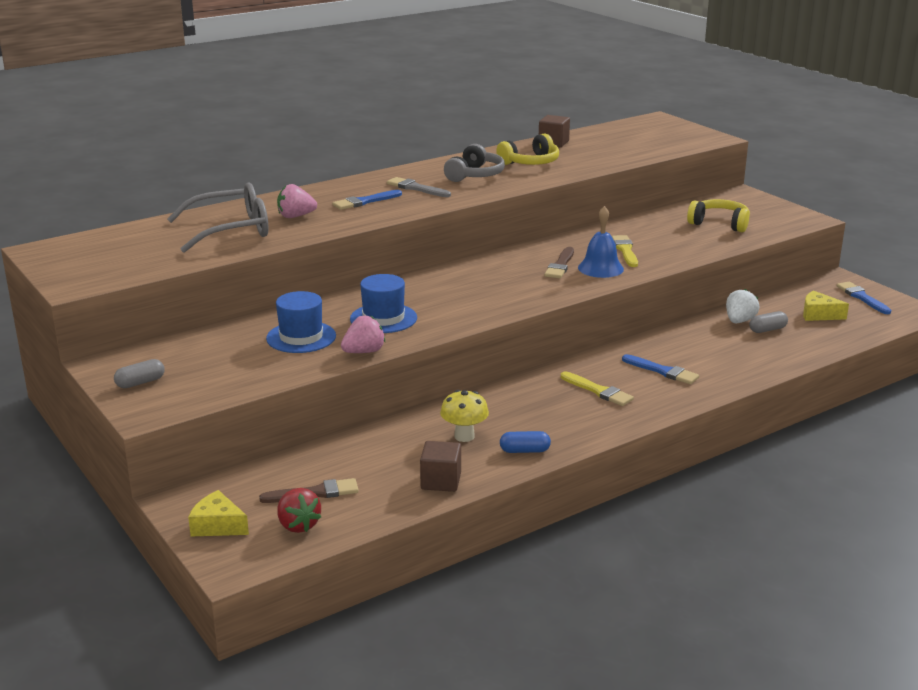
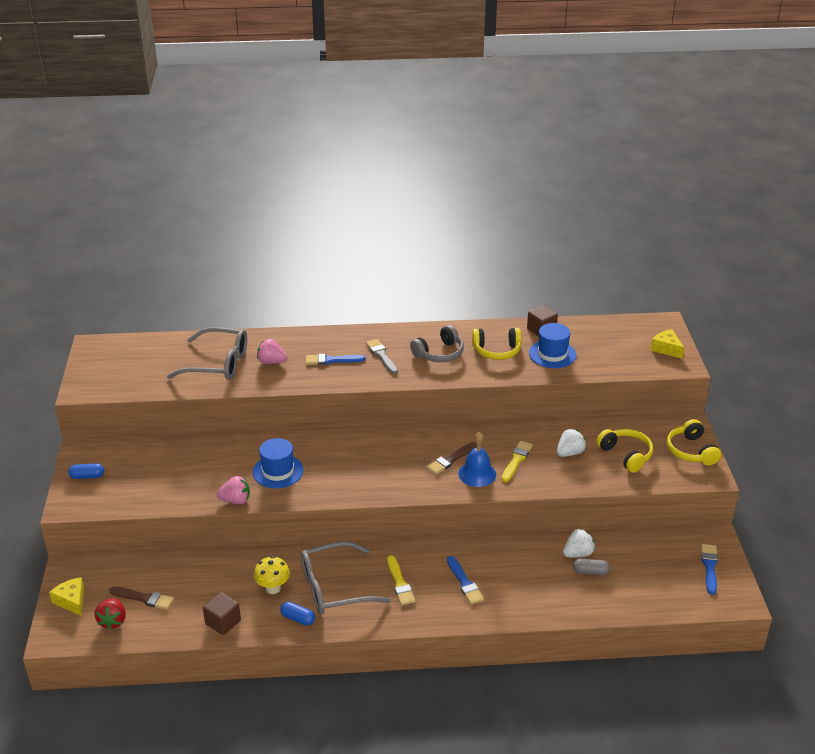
camera: 30 degrees right, 10 degrees up
grey capsule [114,359,165,388] -> blue capsule [68,463,104,479]
blue hat [266,291,336,353] -> blue hat moved to [529,323,576,368]
yellow cheese [803,290,849,321] -> yellow cheese moved to [650,329,684,359]
none -> grey glasses [301,541,391,614]
none -> white strawberry [557,429,586,457]
none -> yellow headphones [667,419,721,465]

